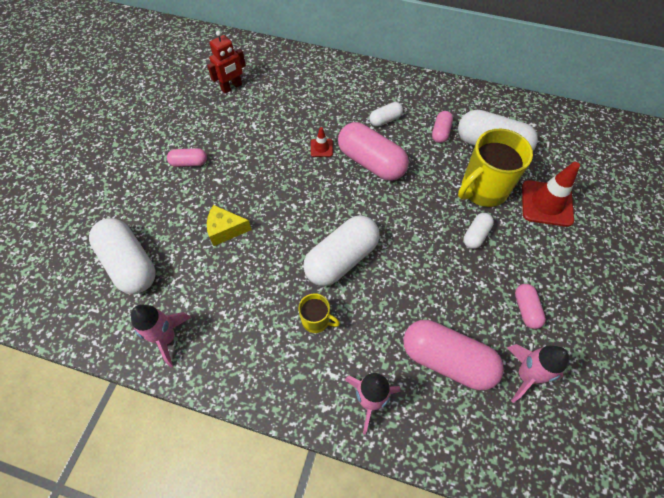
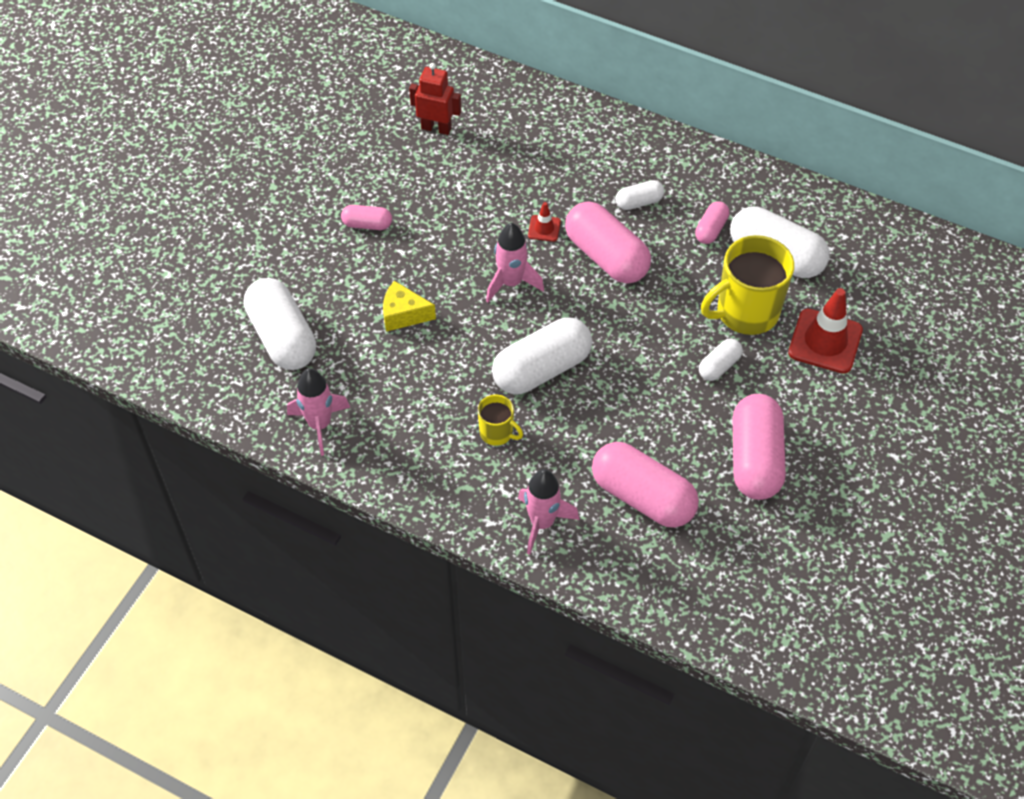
camera: 10 degrees right, 5 degrees down
red robot [207,31,246,94] -> red robot turned 135 degrees counterclockwise [409,63,461,135]
pink rocket [507,344,569,403] -> pink rocket moved to [486,223,544,302]
pink capsule [515,284,546,329] -> pink capsule [733,394,786,500], size x2.00

